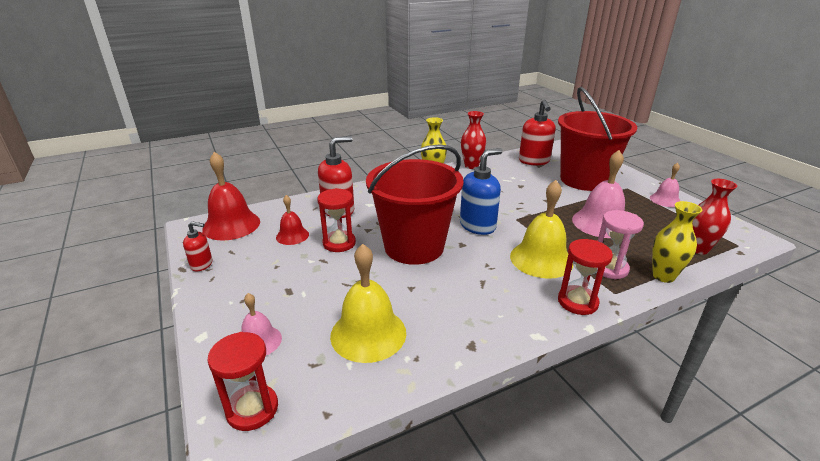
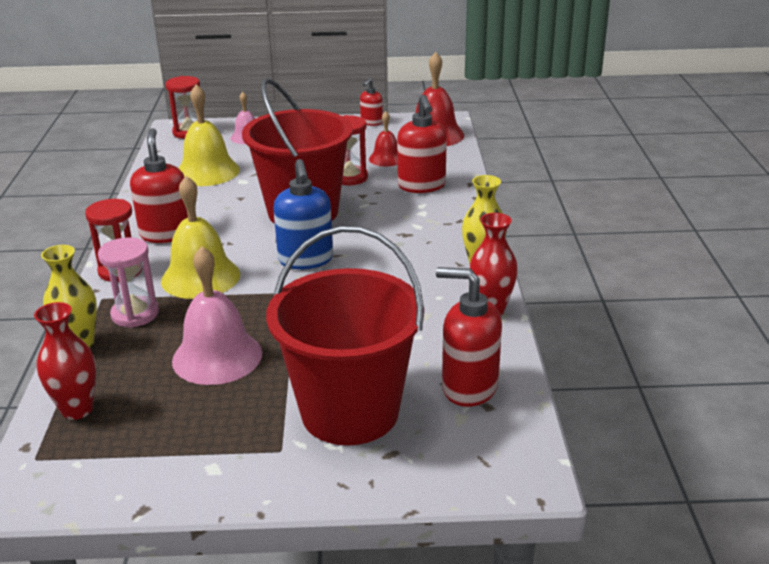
camera: 115 degrees right, 0 degrees up
pink bell [650,163,680,207] -> none
none -> red soap dispenser [130,128,188,243]

